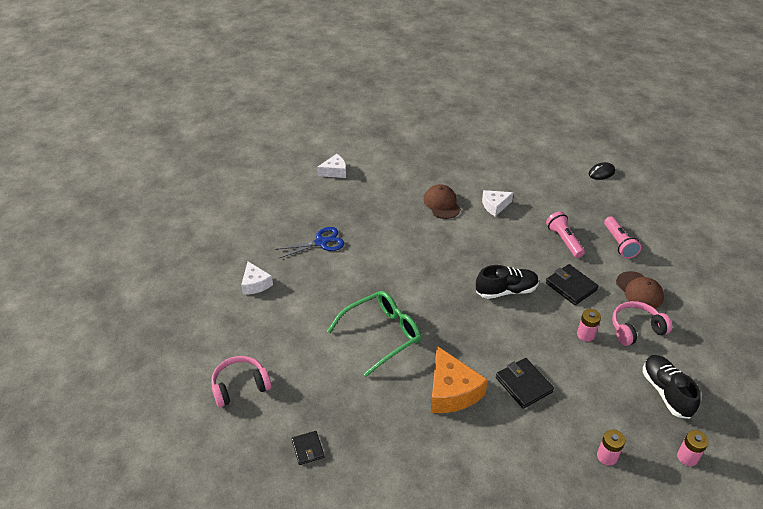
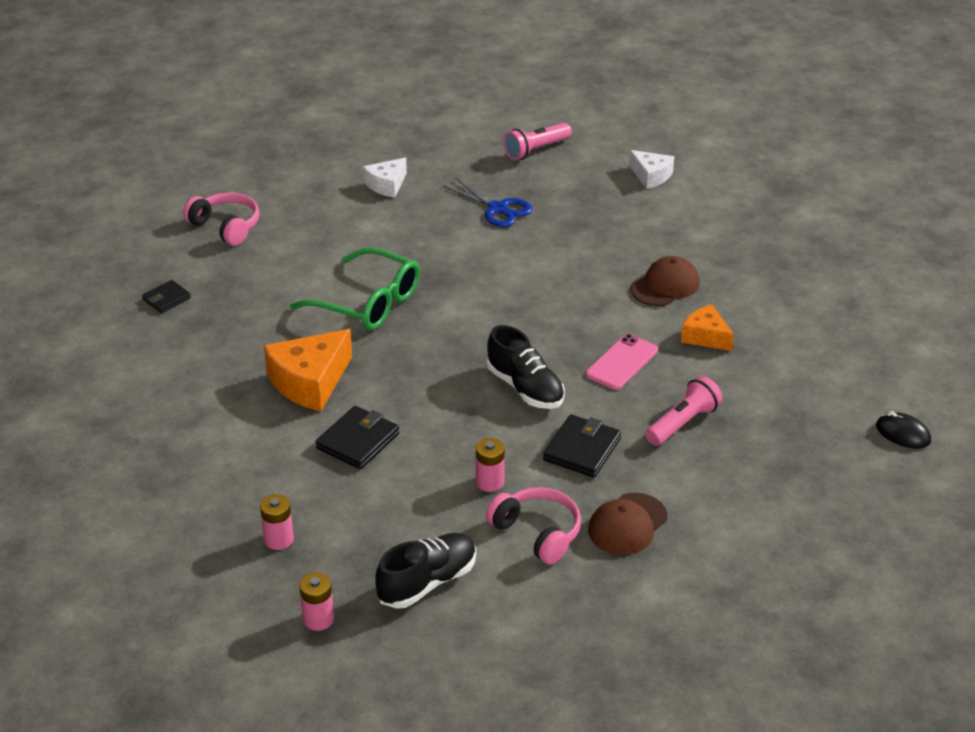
camera: 65 degrees right, 5 degrees down
white cheese [482,190,513,216] -> orange cheese [681,305,734,351]
pink flashlight [604,217,641,259] -> pink flashlight moved to [503,123,572,160]
none -> pink phone [586,334,658,390]

